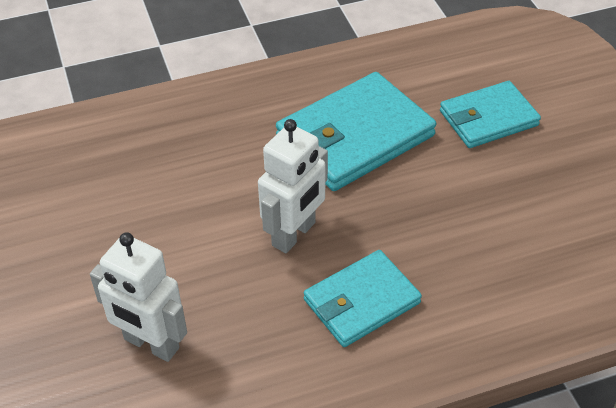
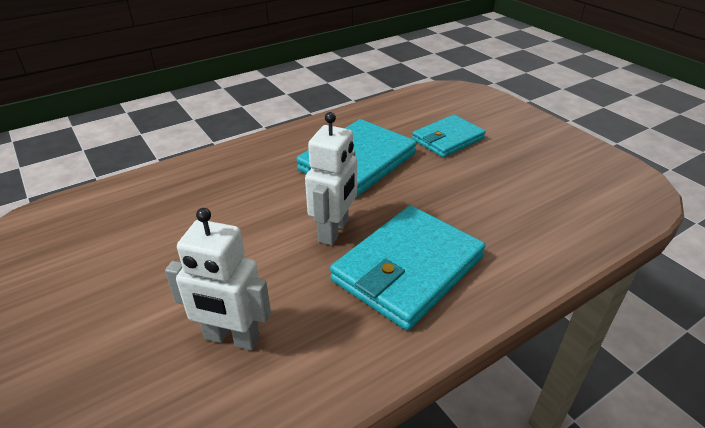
camera: 15 degrees left, 10 degrees down
turquoise wallet [304,250,422,347] -> turquoise wallet [330,205,485,330], size x1.57

